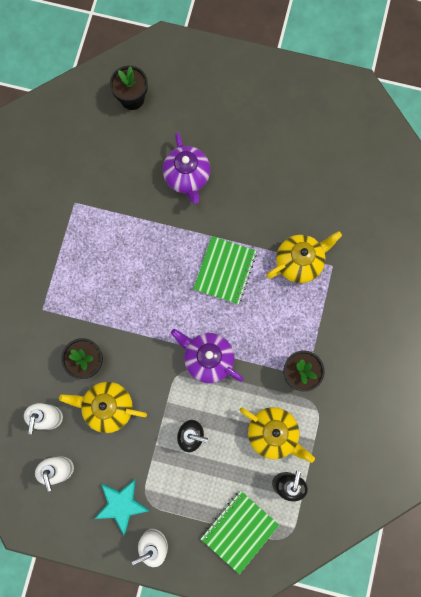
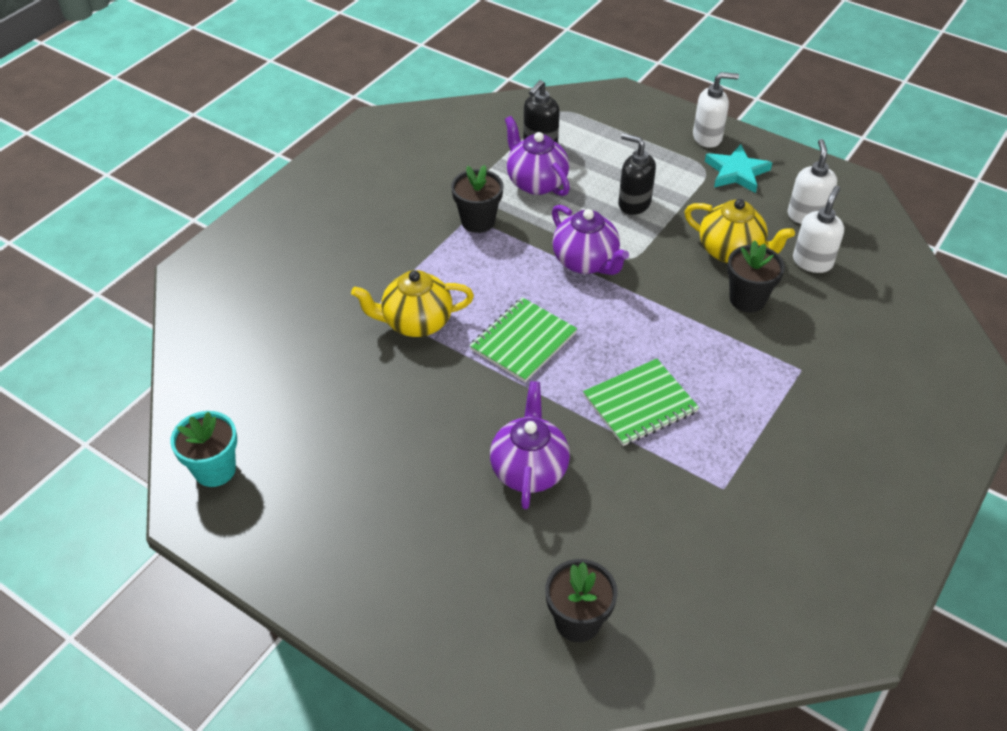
camera: 160 degrees left, 30 degrees down
green notebook [201,491,279,574] -> green notebook moved to [583,359,699,446]
yellow teapot [239,407,315,463] -> purple teapot [505,116,570,196]
none -> turquoise flower pot [170,411,237,487]

